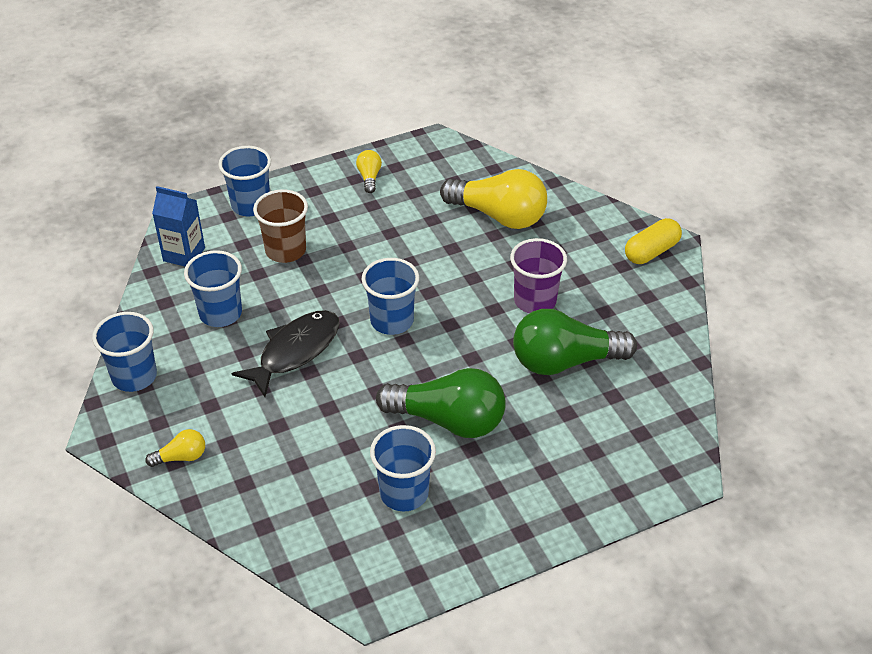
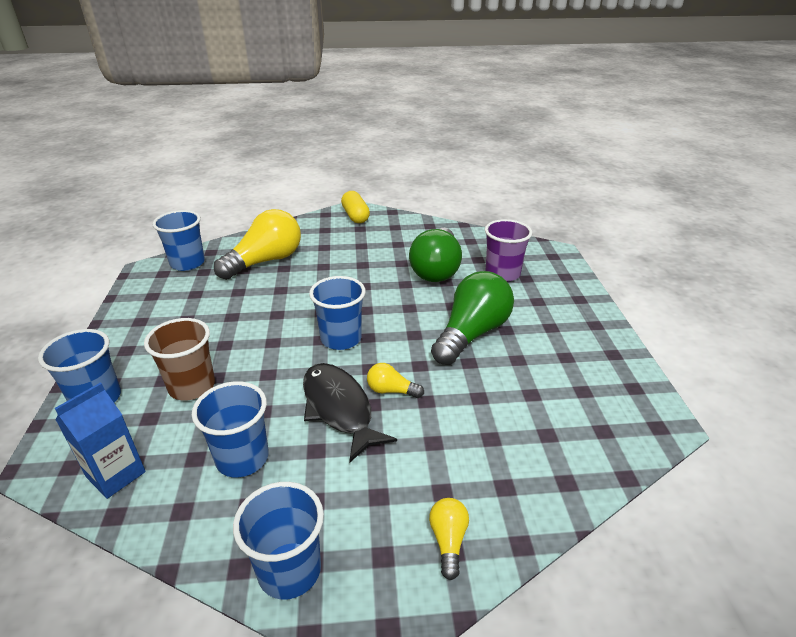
camera: 70 degrees left, 10 degrees down
yellow light bulb [356,150,382,193] -> yellow light bulb moved to [367,363,424,398]
blue cup [370,425,436,511] -> blue cup moved to [152,210,205,271]
purple cup [510,238,567,313] -> purple cup moved to [485,219,532,282]

